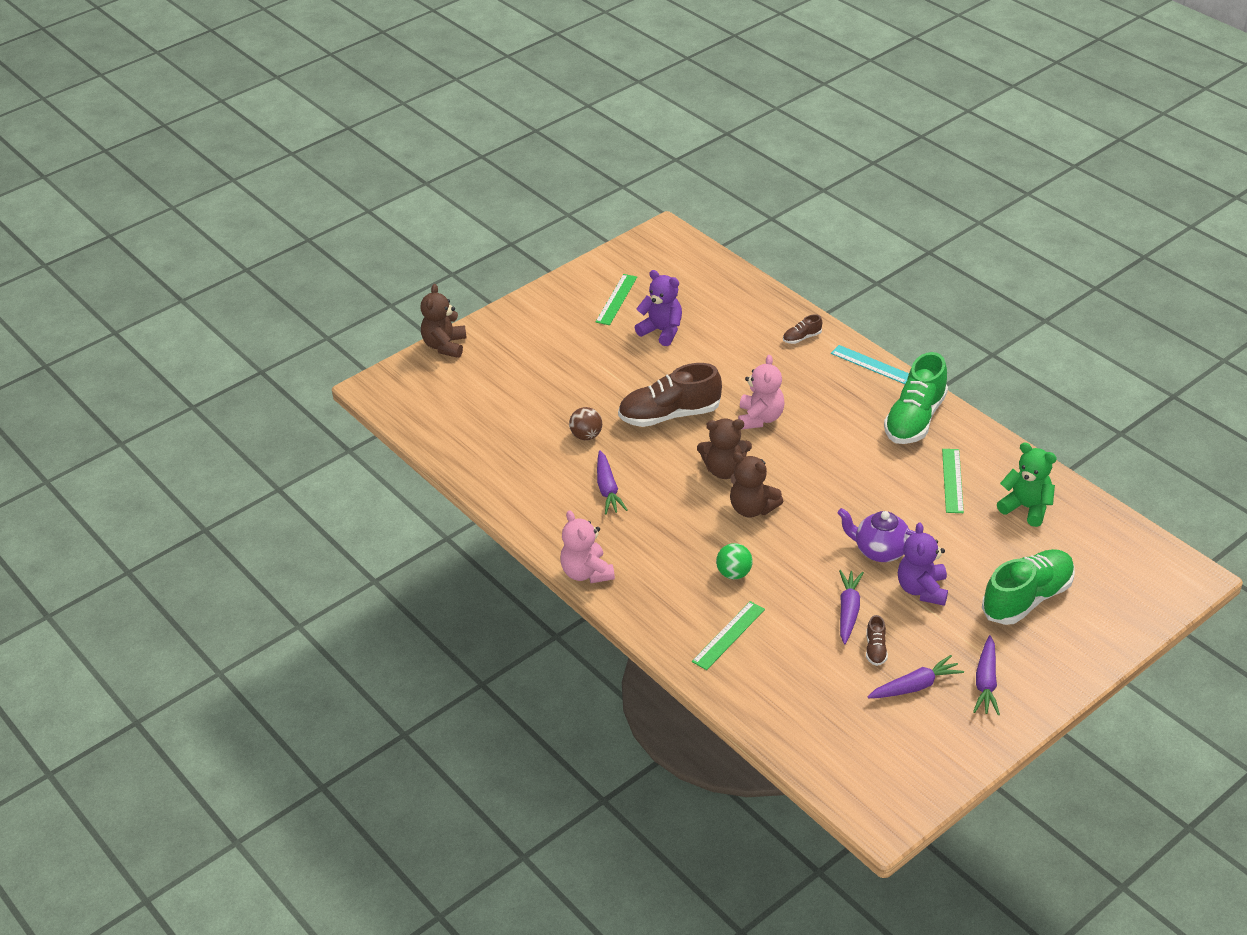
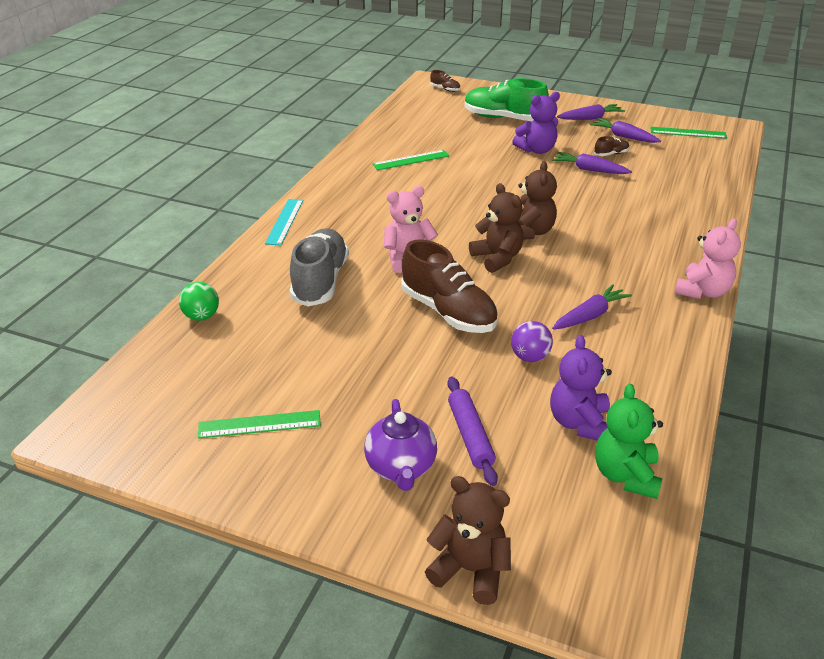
camera: 120 degrees left, 5 degrees down
brown teddy bear [420,284,467,358] -> brown teddy bear turned 135 degrees counterclockwise [425,476,511,605]
brown ball [569,407,602,440] -> purple ball [511,321,553,362]
purple teddy bear [635,270,682,346] -> purple teddy bear moved to [550,335,612,441]
green ruler [692,601,765,670] -> green ruler moved to [650,127,727,139]
green ball [716,543,753,579] -> green ball moved to [179,282,219,321]
brown shoe [783,314,822,344] -> brown shoe moved to [430,70,460,92]
purple teapot [837,508,916,562] -> purple teapot moved to [364,399,437,491]
purple carrot [839,570,864,644] -> purple carrot turned 45 degrees clockwise [552,152,632,174]
green shoe [884,352,948,444] -> none
green teddy bear [997,442,1057,527] -> green teddy bear moved to [595,384,663,499]
none -> grey shoe [290,228,349,307]
none -> purple rolling pin [447,377,498,486]

